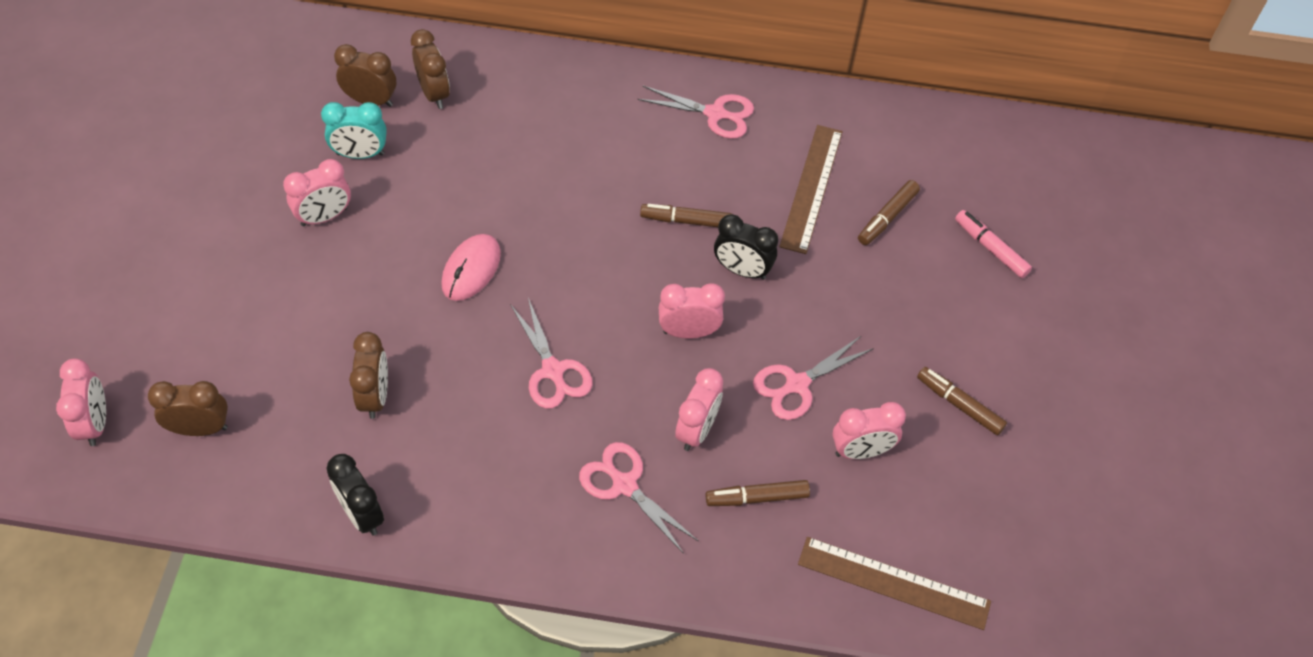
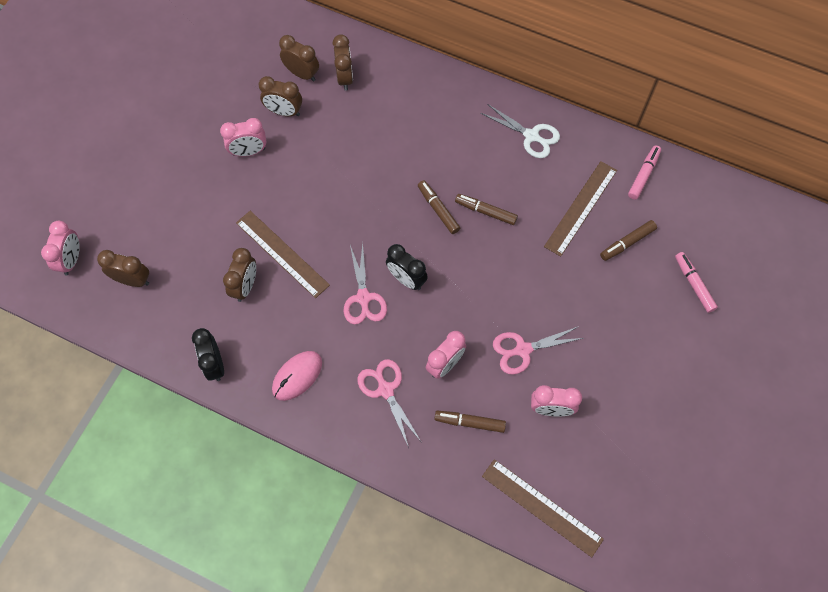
camera: 20 degrees right, 10 degrees up
turquoise clock [321,102,387,159] -> brown clock [259,76,302,116]
pink mouse [441,234,501,301] -> pink mouse moved to [272,351,322,401]
pink scissors [638,86,754,139] -> white scissors [481,104,560,158]
pink clock [659,283,725,339] -> none
black clock [714,214,778,280] -> black clock moved to [386,244,428,290]
brown marker [917,367,1007,435] -> brown marker moved to [418,180,460,234]
none -> brown ruler [236,211,330,298]
none -> pink marker [628,145,661,200]

